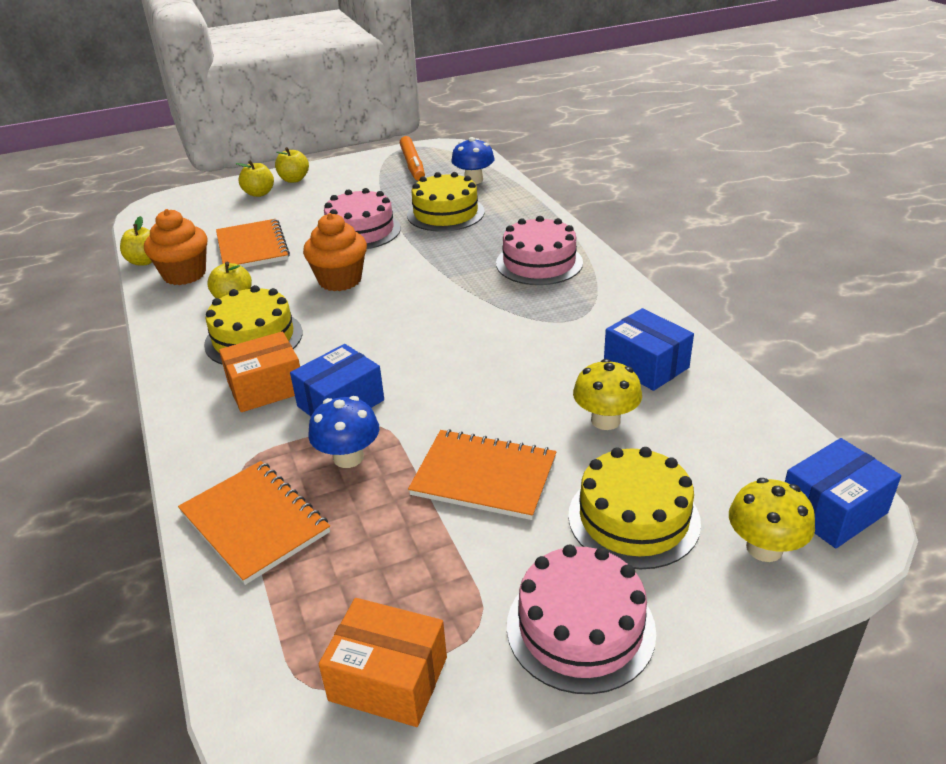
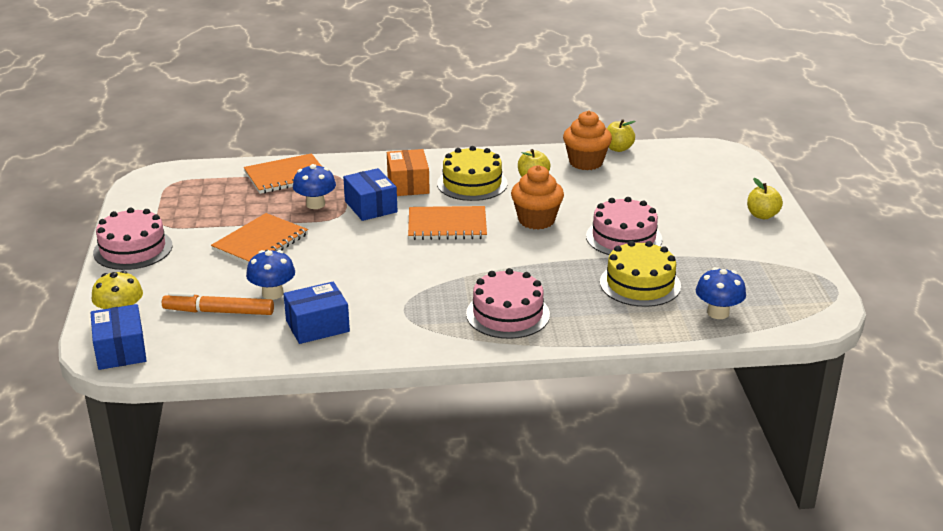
camera: 105 degrees right, 5 degrees down
orange notebook [216,219,290,268] -> orange notebook moved to [408,206,487,240]
yellow apple [236,160,274,197] -> none
orange box [319,598,447,727] -> none
orange marker [400,136,425,181] -> orange marker moved to [162,292,274,315]
yellow cake [568,447,701,569] -> none
yellow mushroom [573,359,642,430] -> blue mushroom [246,250,295,300]

